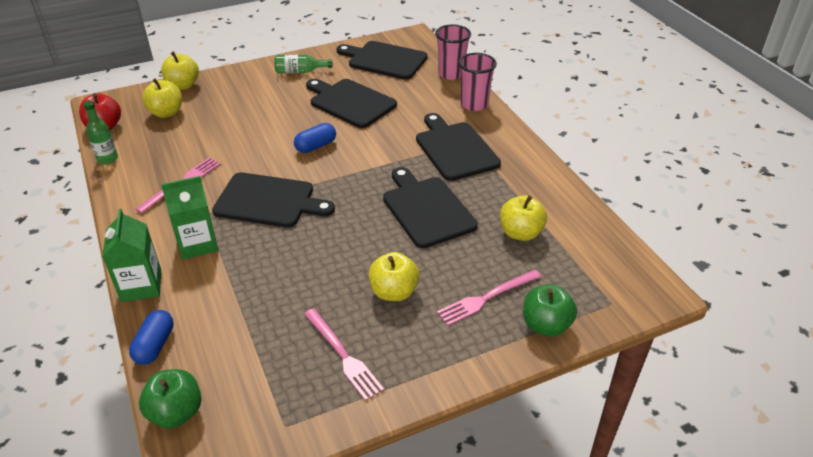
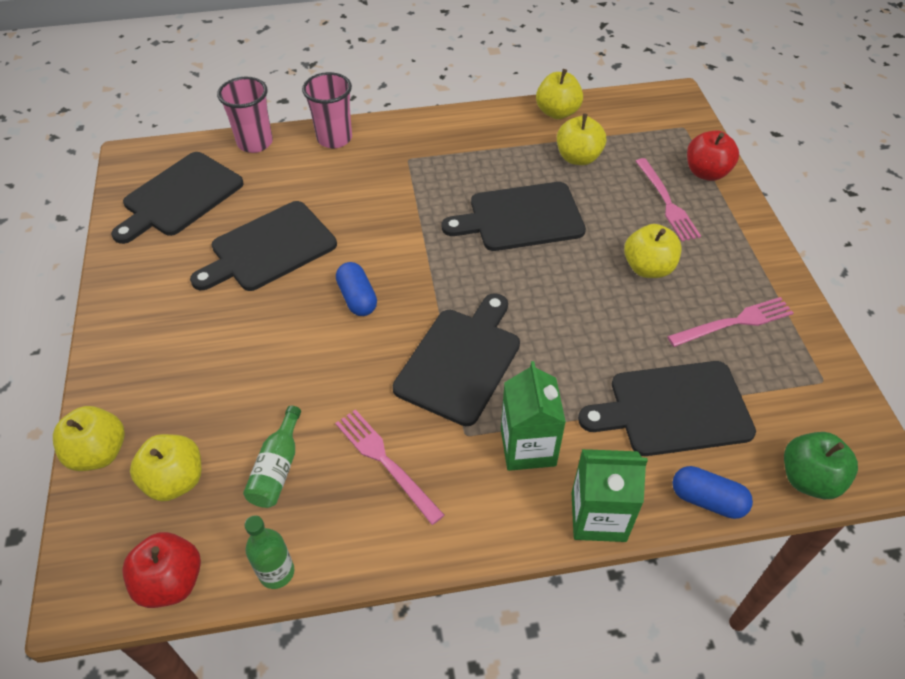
camera: 75 degrees left, 10 degrees up
green bottle [275,55,333,73] -> green bottle moved to [243,406,301,508]
black cutting board [416,113,501,181] -> black cutting board moved to [578,361,756,456]
green apple [523,285,577,337] -> red apple [687,130,739,181]
none -> yellow apple [536,69,583,119]

